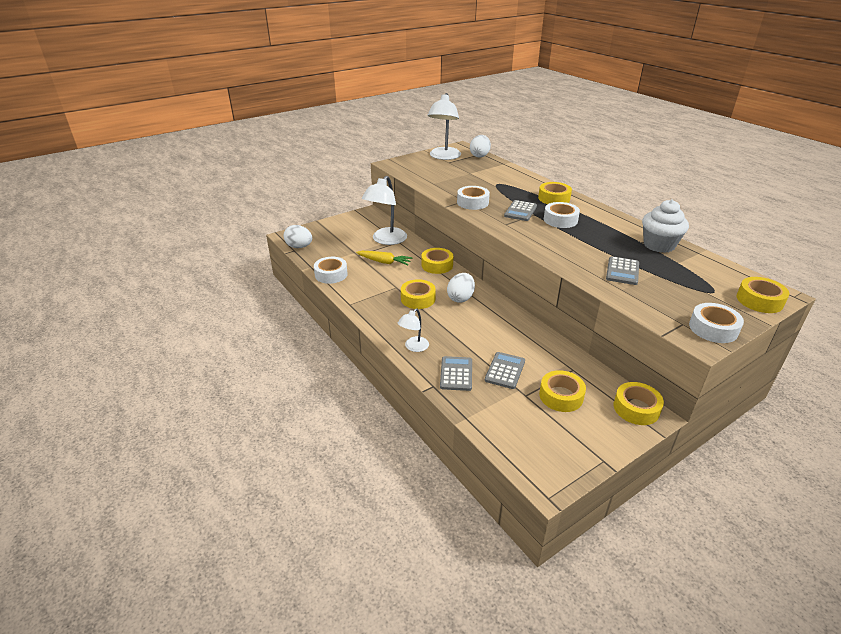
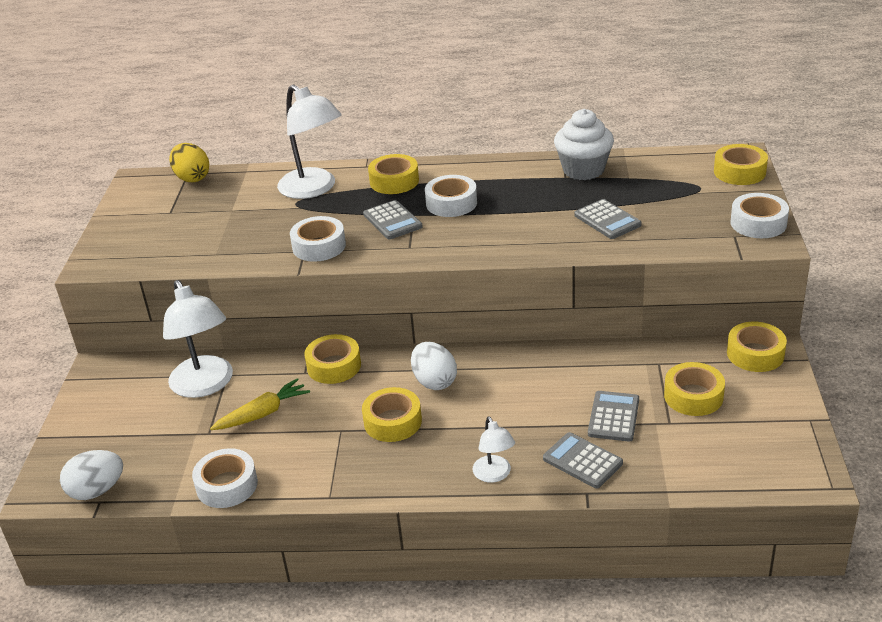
camera: 50 degrees left, 0 degrees up
white lamp [428,93,461,160] -> white lamp moved to [277,84,342,199]
white egg [470,135,491,158] -> yellow egg [169,143,209,182]
grey calculator [485,352,525,389] -> grey calculator turned 45 degrees clockwise [588,391,639,442]

